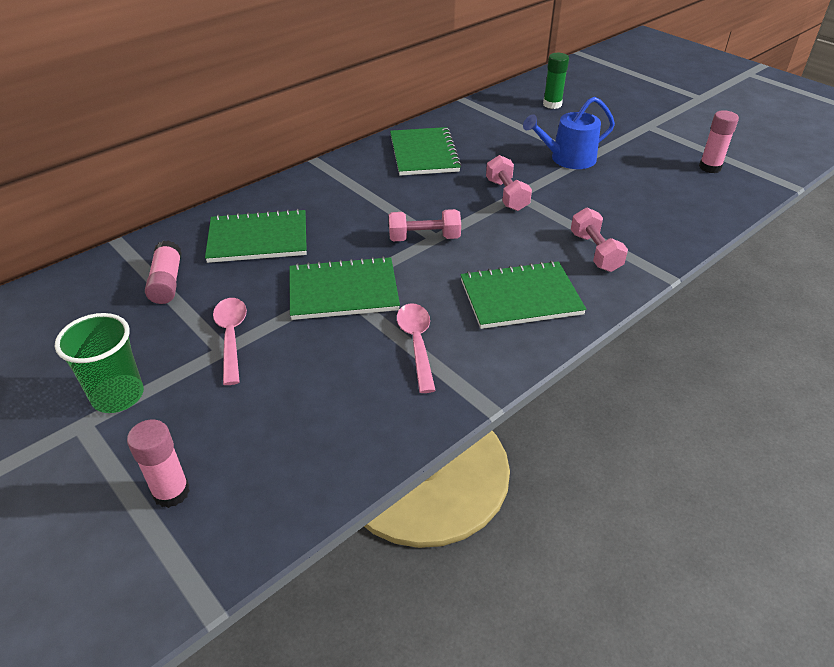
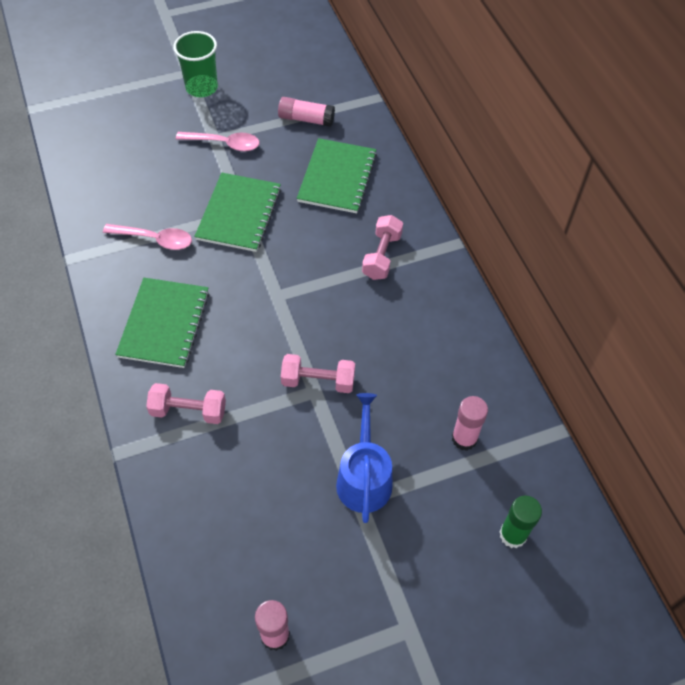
camera: 110 degrees right, 15 degrees up
pink glue stick [127,420,190,508] -> pink glue stick moved to [452,396,488,451]
pink dumbbell [389,209,461,241] -> pink dumbbell moved to [362,215,403,280]
green notebook [390,127,462,176] -> none

